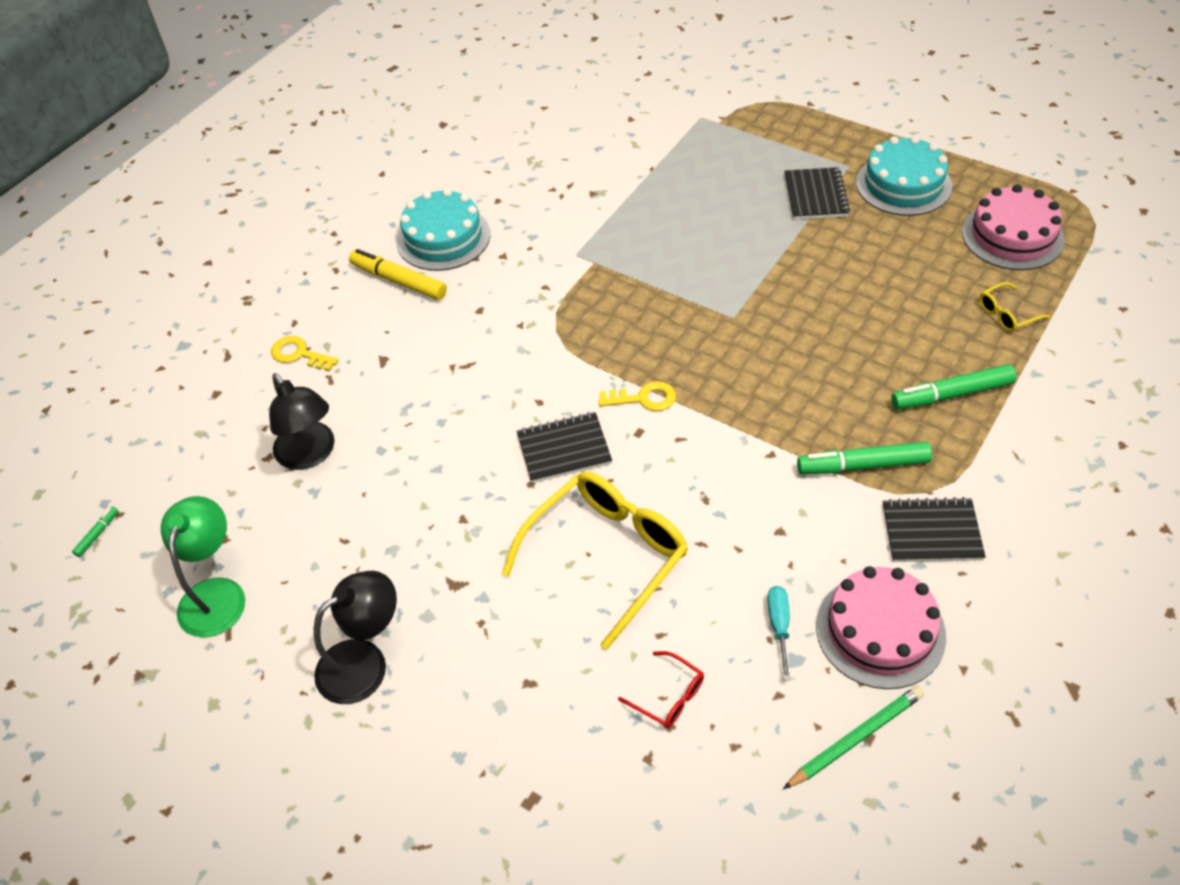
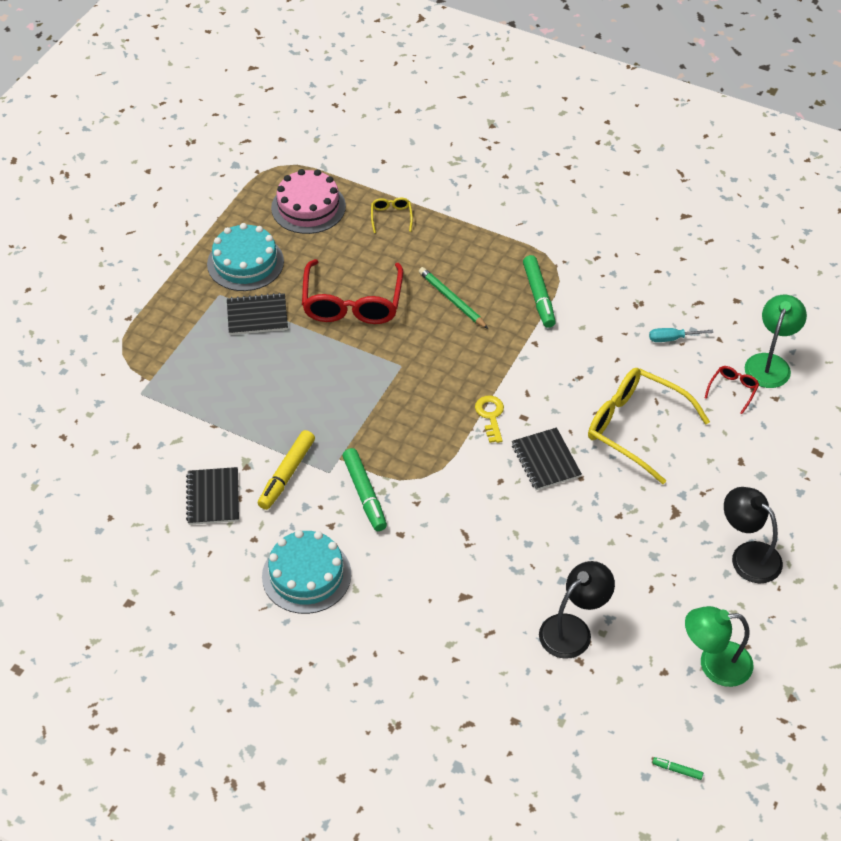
camera: 100 degrees left, 0 degrees up
yellow key [271,336,339,371] -> none
yellow marker [349,249,447,300] -> yellow marker moved to [258,430,315,510]
green pencil [783,686,924,789] -> green pencil moved to [419,267,488,329]
pink cake [816,566,946,689] -> none
black notebook [883,497,986,562] -> black notebook moved to [186,467,239,525]
green marker [891,364,1016,410] -> green marker moved to [342,448,387,531]
yellow glasses [979,282,1050,332] -> yellow glasses turned 150 degrees counterclockwise [371,198,413,233]
none -> red glasses [302,259,403,324]
none -> green lamp [744,295,807,388]

